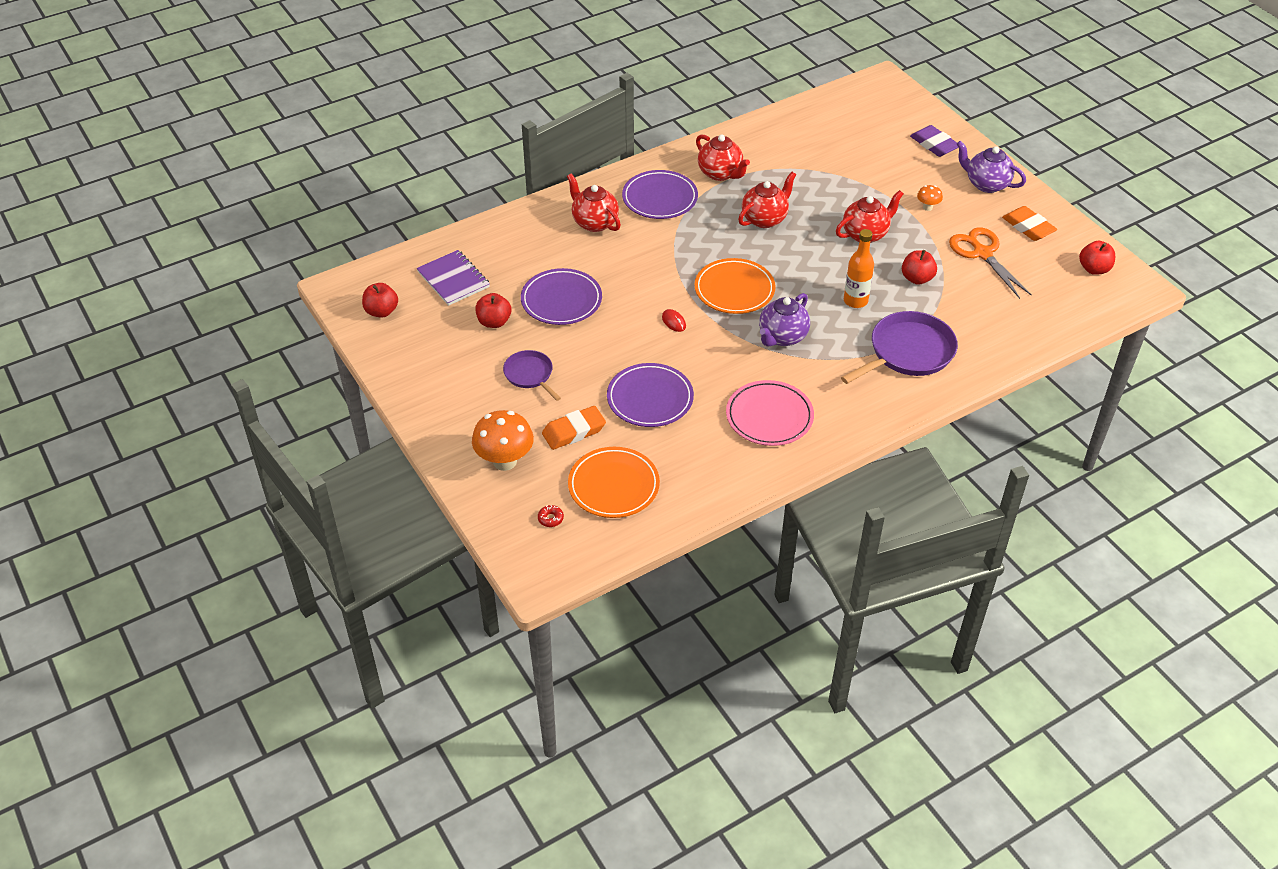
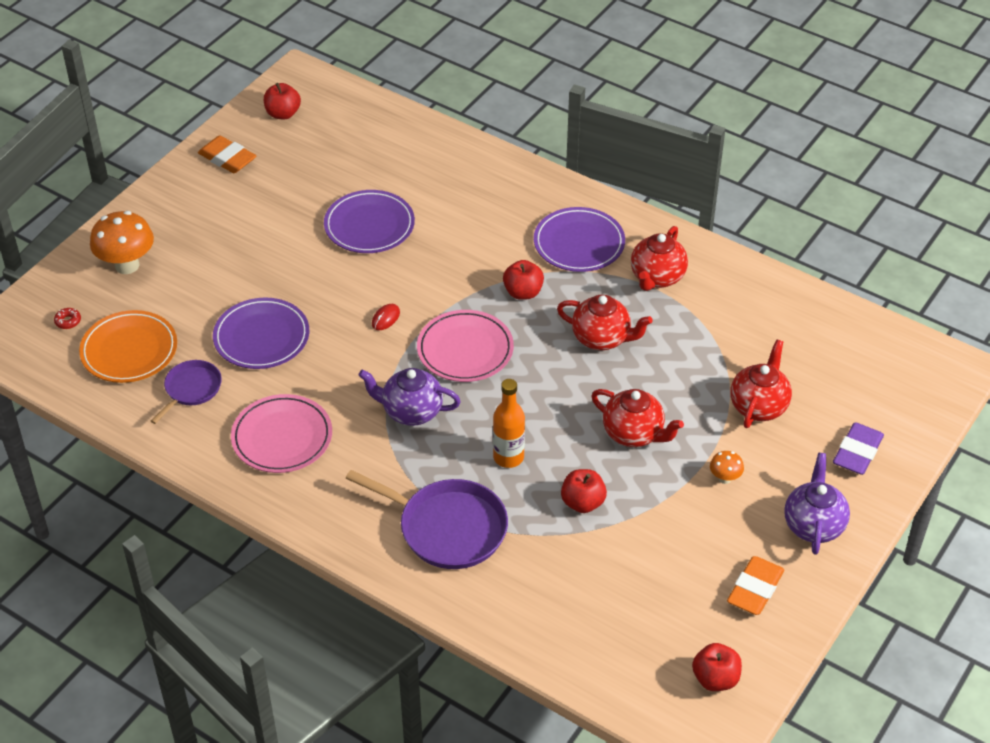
camera: 65 degrees right, 0 degrees up
purple notebook [416,250,490,306] -> none
red apple [475,293,511,328] -> red apple moved to [503,260,544,300]
purple pan [503,350,561,401] -> purple pan moved to [151,360,222,424]
orange eraser [542,406,606,450] -> orange eraser moved to [198,136,256,173]
red teapot [567,173,621,232] -> red teapot moved to [730,340,792,428]
orange plate [694,258,776,314] -> pink plate [417,310,514,382]
orange scissors [949,227,1032,299] -> none

